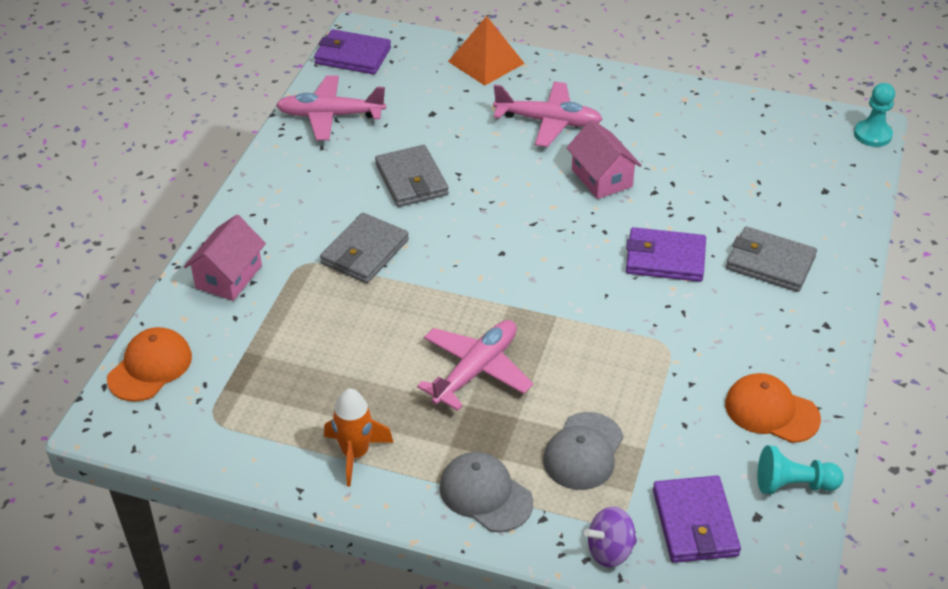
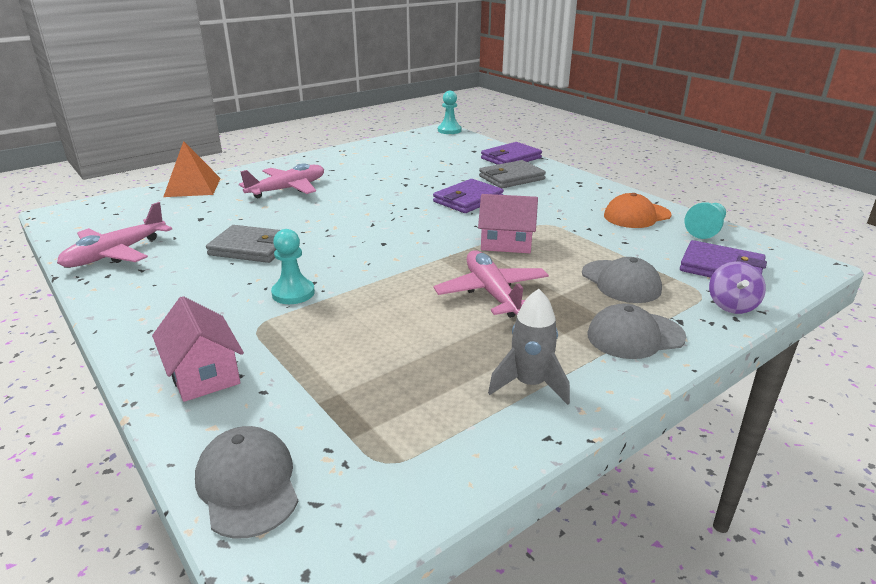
camera: 55 degrees left, 15 degrees down
orange cap [107,327,192,402] -> grey cap [195,426,298,539]
purple wallet [314,29,391,75] -> purple wallet moved to [481,142,542,165]
grey wallet [320,213,409,283] -> turquoise pawn [271,229,315,304]
orange rocket [324,388,394,486] -> grey rocket [488,289,570,405]
pink house [566,119,642,199] -> pink house moved to [478,194,538,253]

